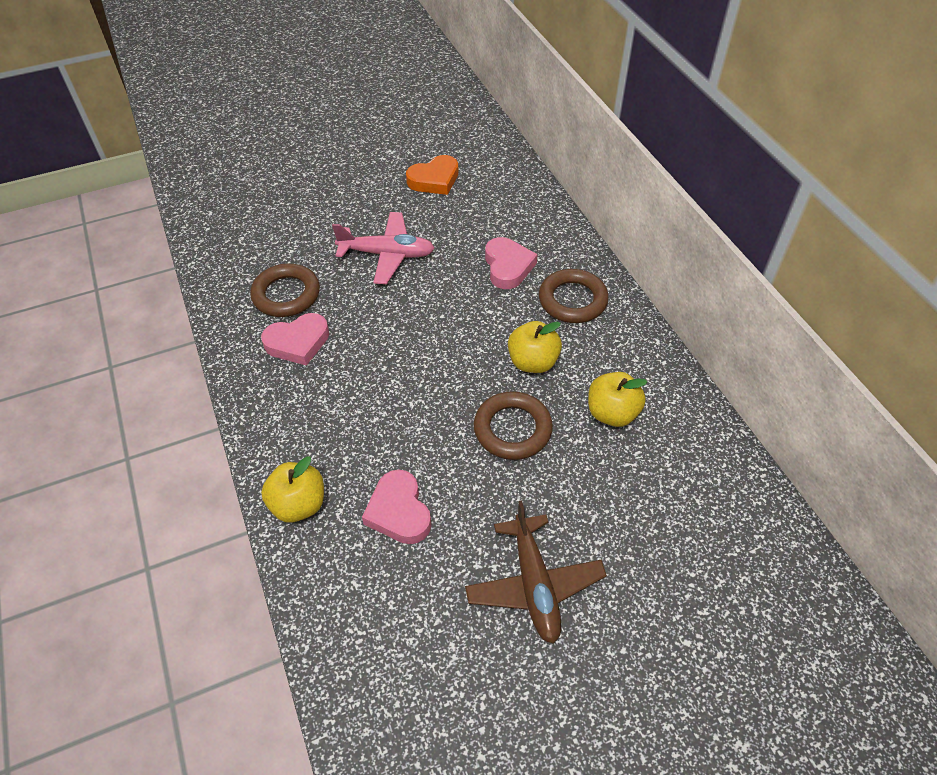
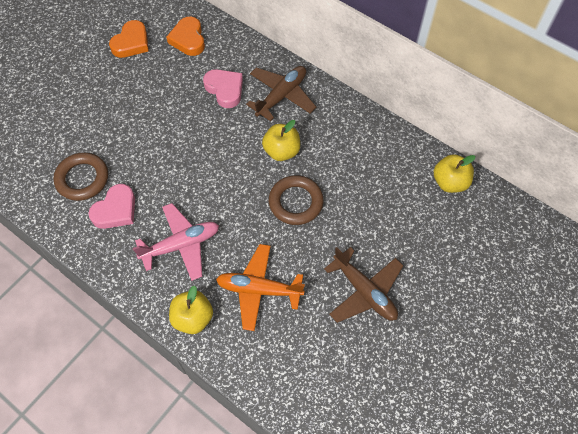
camera: 30 degrees left, 10 degrees up
pink plane [332,212,435,284] -> pink plane moved to [133,203,219,281]
pink heart [362,469,431,544] -> orange plane [216,244,305,331]
brown ring [539,269,609,323] -> brown plane [246,66,316,121]
yellow apple [588,372,648,427] -> yellow apple moved to [434,154,475,193]
none -> orange heart [166,17,205,56]

